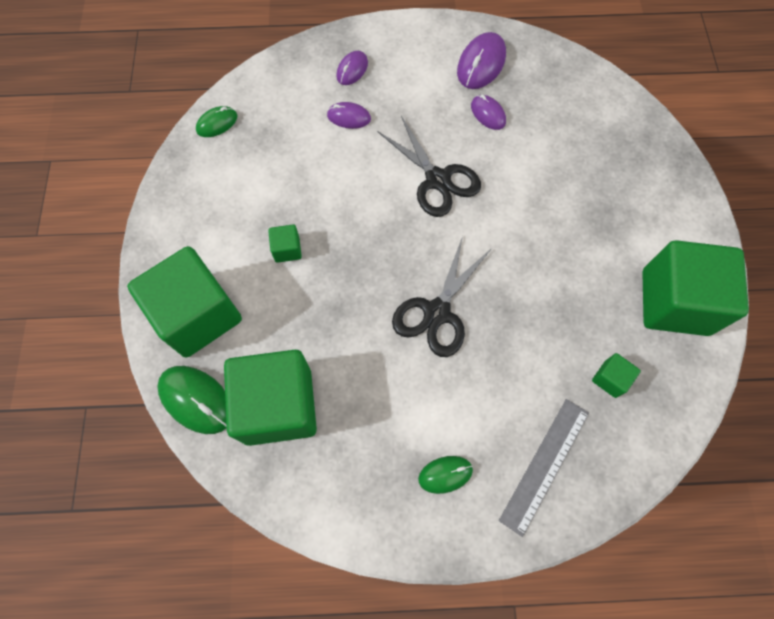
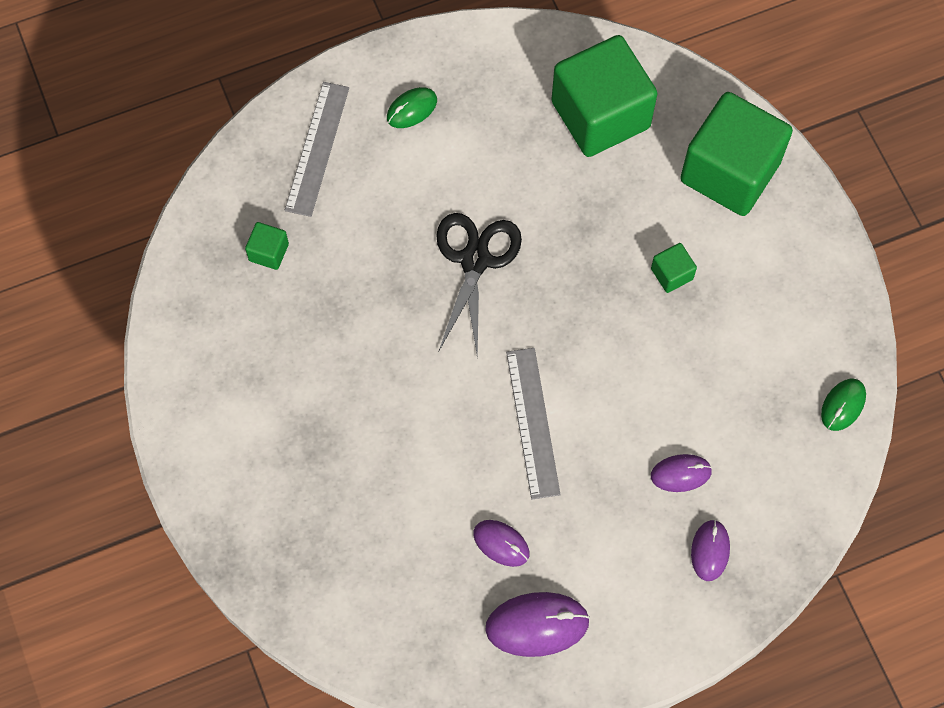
camera: 160 degrees right, 0 degrees up
green mouse [157,366,227,434] -> none
black scissors [377,116,481,217] -> grey ruler [506,348,561,499]
purple mouse [457,32,506,89] -> purple mouse turned 75 degrees clockwise [485,592,590,657]
green cube [642,240,749,336] -> none

